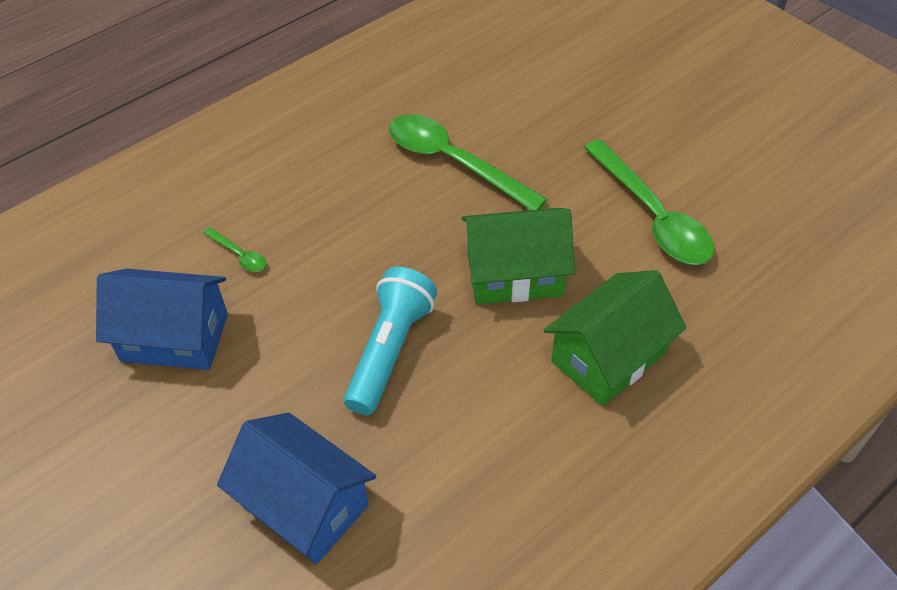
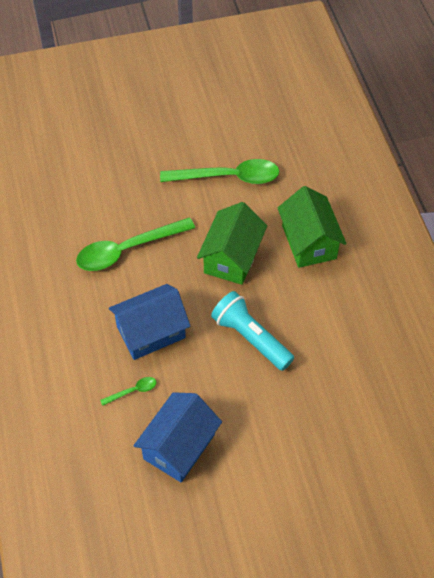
camera: 65 degrees left, 5 degrees up
blue house [217,412,376,564] -> blue house moved to [109,284,190,360]

